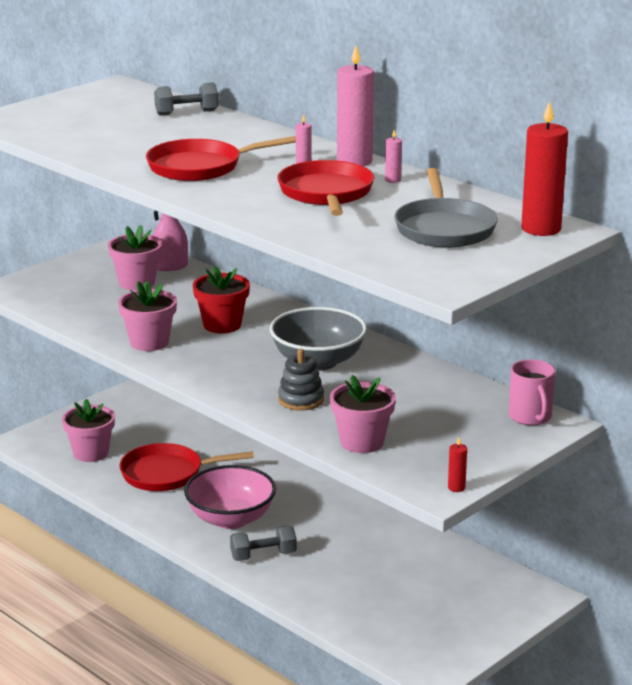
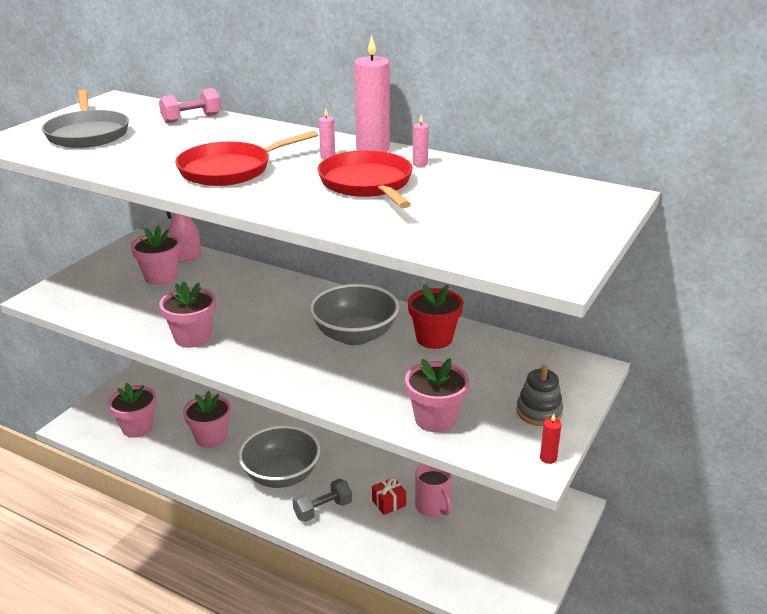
camera: 15 degrees left, 5 degrees up
red pan [119,443,254,491] -> pink flower pot [183,391,231,448]
grey dumbbell [154,82,219,116] -> pink dumbbell [159,88,221,123]
pink bowl [184,465,276,529] -> grey bowl [238,426,320,488]
red flower pot [193,266,250,333] -> red flower pot moved to [408,284,463,349]
grey stacking toy [278,349,324,411] -> grey stacking toy moved to [516,365,563,426]
grey pan [394,168,498,248] -> grey pan moved to [42,89,129,148]
pink mug [509,359,555,426] -> pink mug moved to [415,464,452,517]
red candle [521,101,568,236] -> none
none -> red gift [372,477,406,515]

